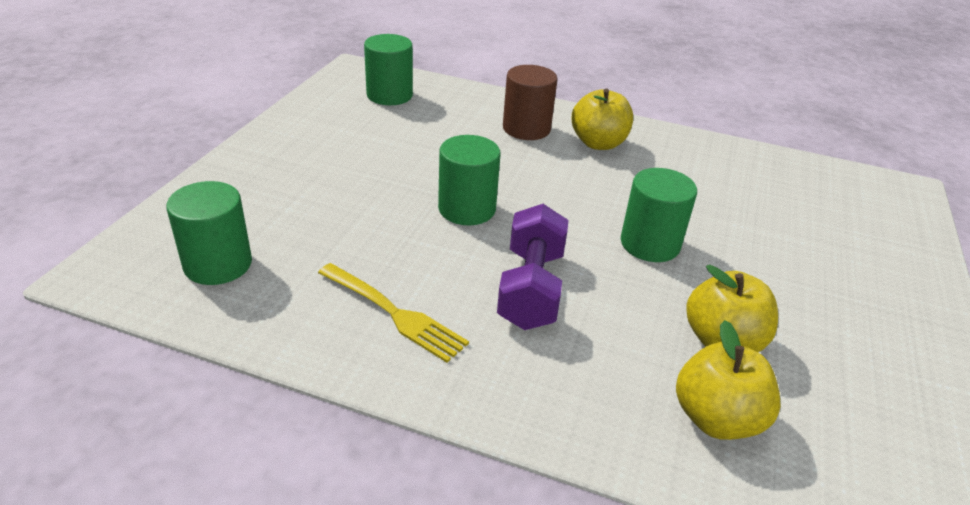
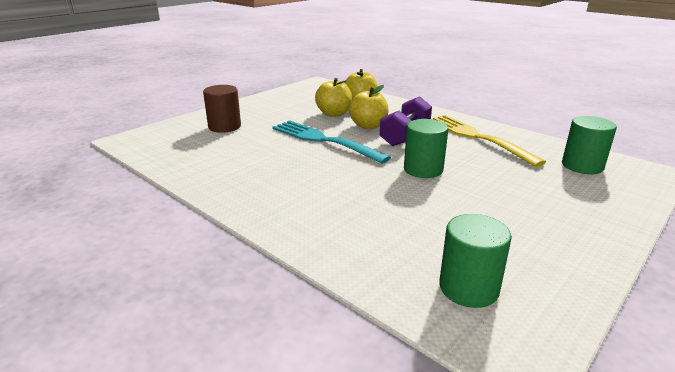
camera: 155 degrees left, 10 degrees down
yellow fork [318,263,469,363] -> yellow fork [433,115,546,167], size x1.54
brown cylinder [503,65,558,140] -> brown cylinder moved to [203,85,241,133]
yellow apple [572,89,633,150] -> yellow apple moved to [349,85,389,129]
green cylinder [621,168,697,262] -> turquoise fork [272,120,391,164]

